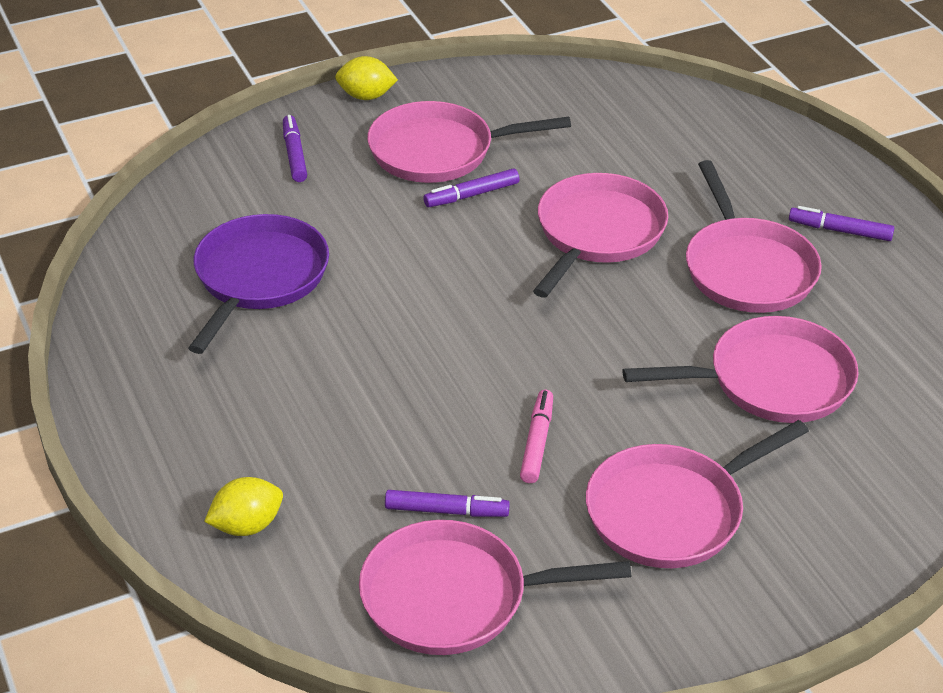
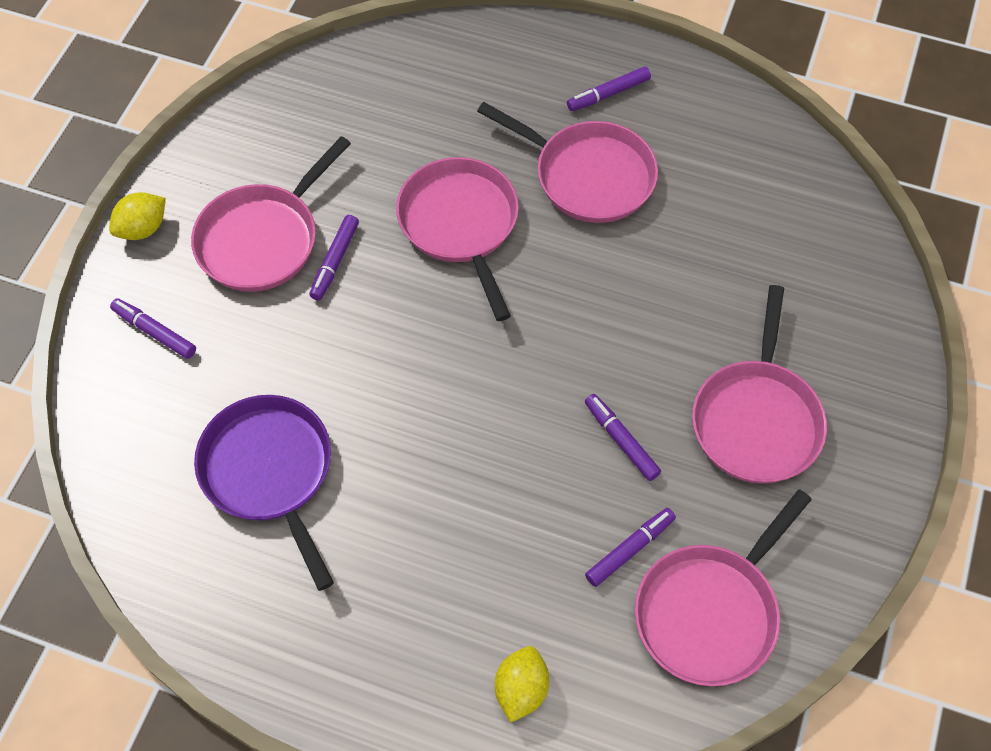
camera: 45 degrees left, 20 degrees up
pink marker [520,390,553,483] -> purple marker [585,394,661,481]
pink pan [622,316,859,423] -> none

